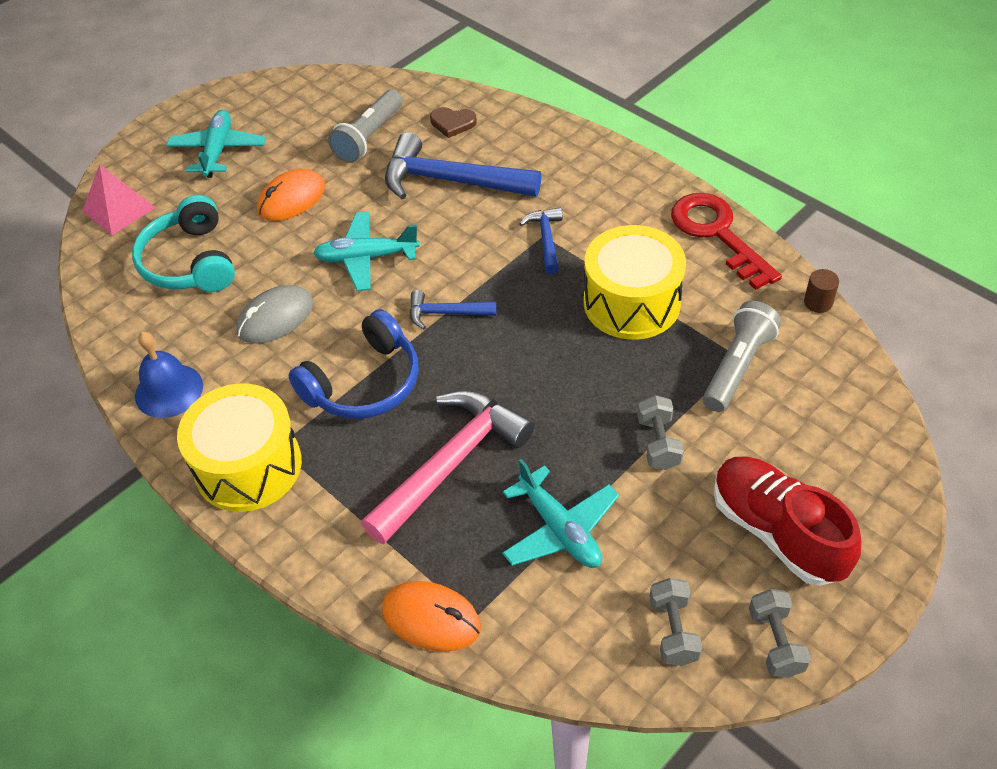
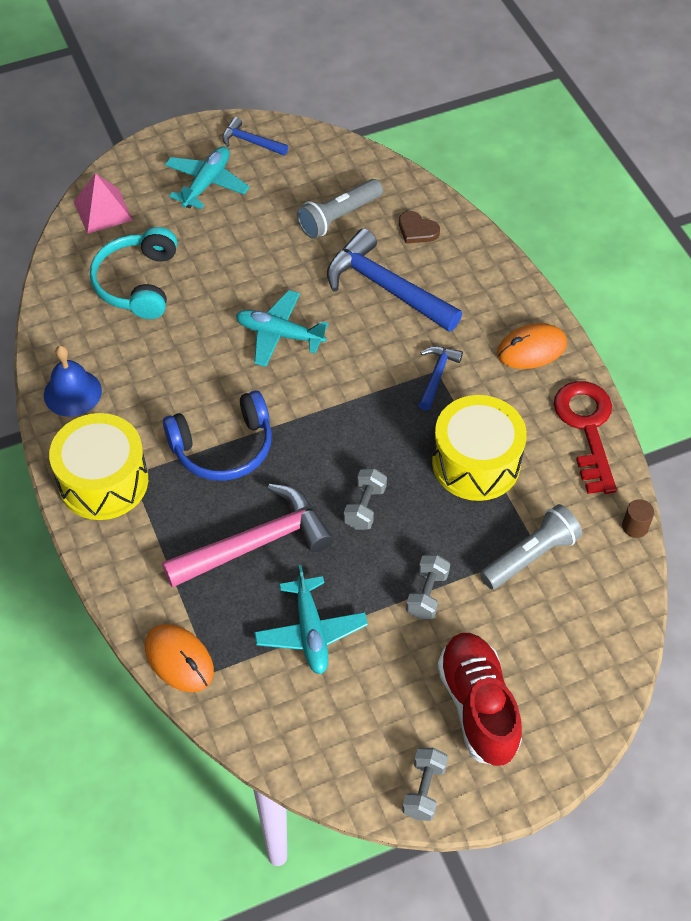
camera: 20 degrees right, 5 degrees up
grey mouse [236,285,313,344] -> none
orange mouse [257,169,325,221] -> orange mouse moved to [497,323,567,369]
blue hammer [410,290,497,329] -> blue hammer moved to [222,117,288,155]
grey dumbbell [650,578,703,666] -> grey dumbbell moved to [344,468,387,530]

